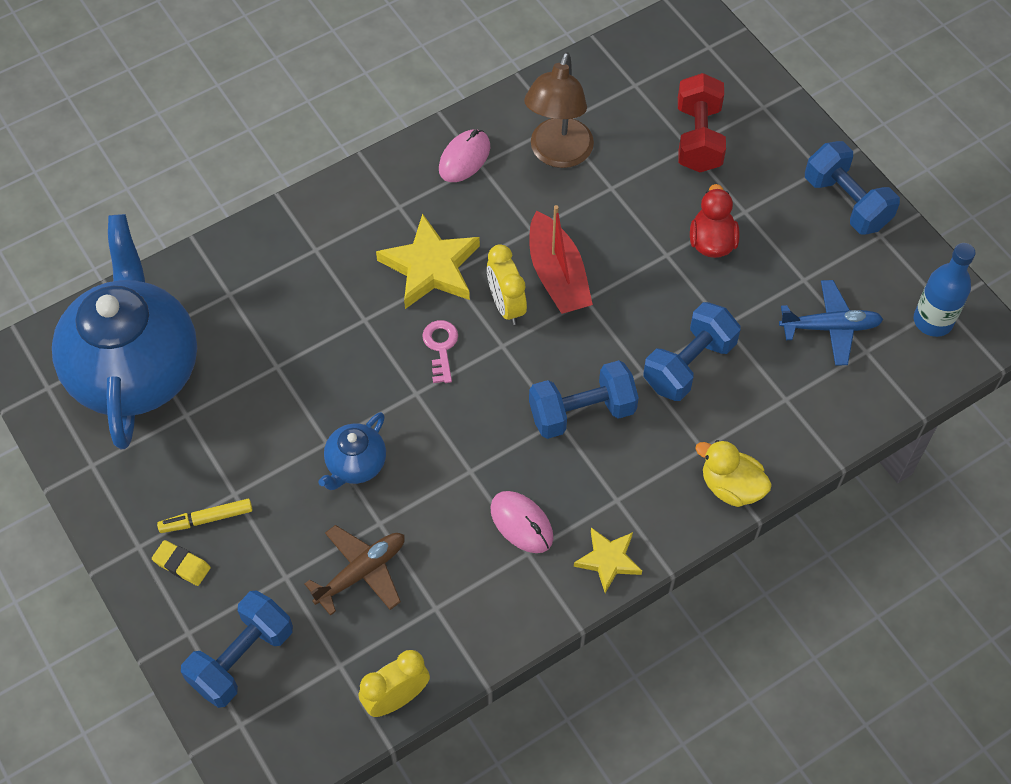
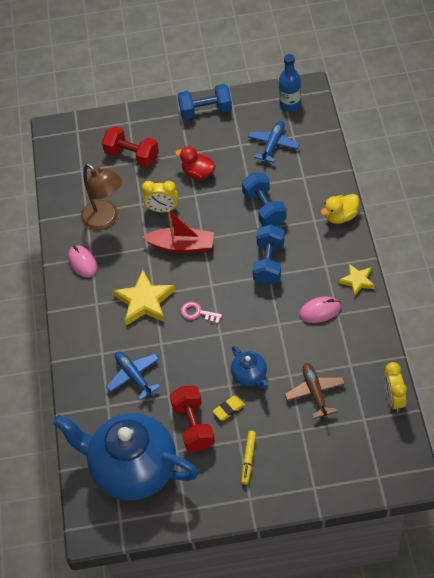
camera: 60 degrees left, 5 degrees down
yellow eraser [152,540,211,586] -> yellow eraser moved to [213,396,245,420]
blue dumbbell [181,590,293,708] -> none
yellow clock [487,244,527,325] -> yellow clock moved to [142,181,178,212]
none -> blue plane [106,351,160,400]
none -> red dumbbell [170,386,215,452]

